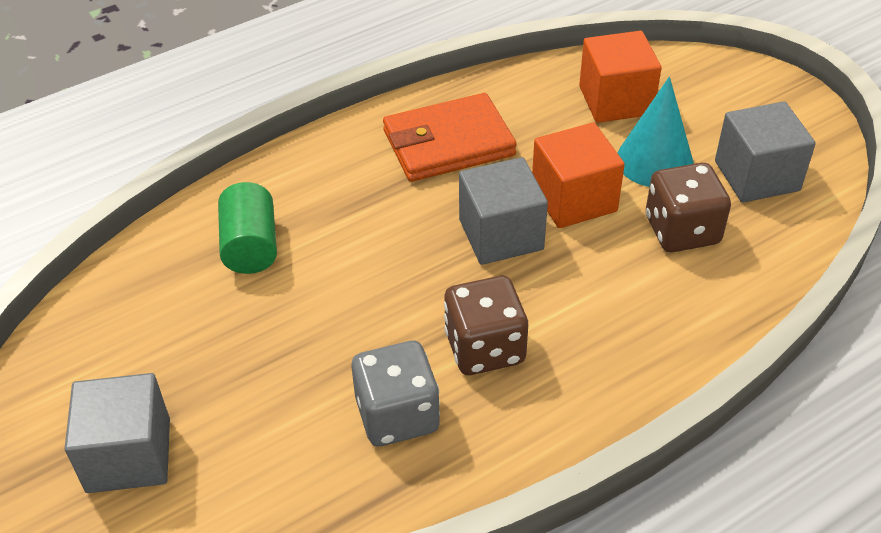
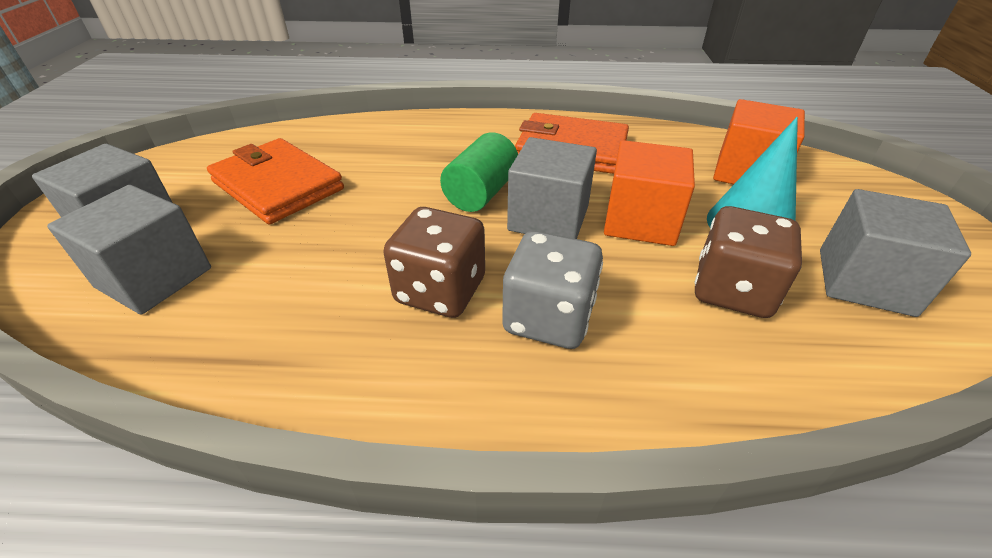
camera: 35 degrees right, 5 degrees down
green cylinder [218,182,277,274] -> green cylinder moved to [440,133,518,212]
grey dice [351,341,440,446] -> grey dice moved to [502,231,603,349]
none -> grey cube [47,185,211,315]
none -> orange wallet [207,138,344,224]

